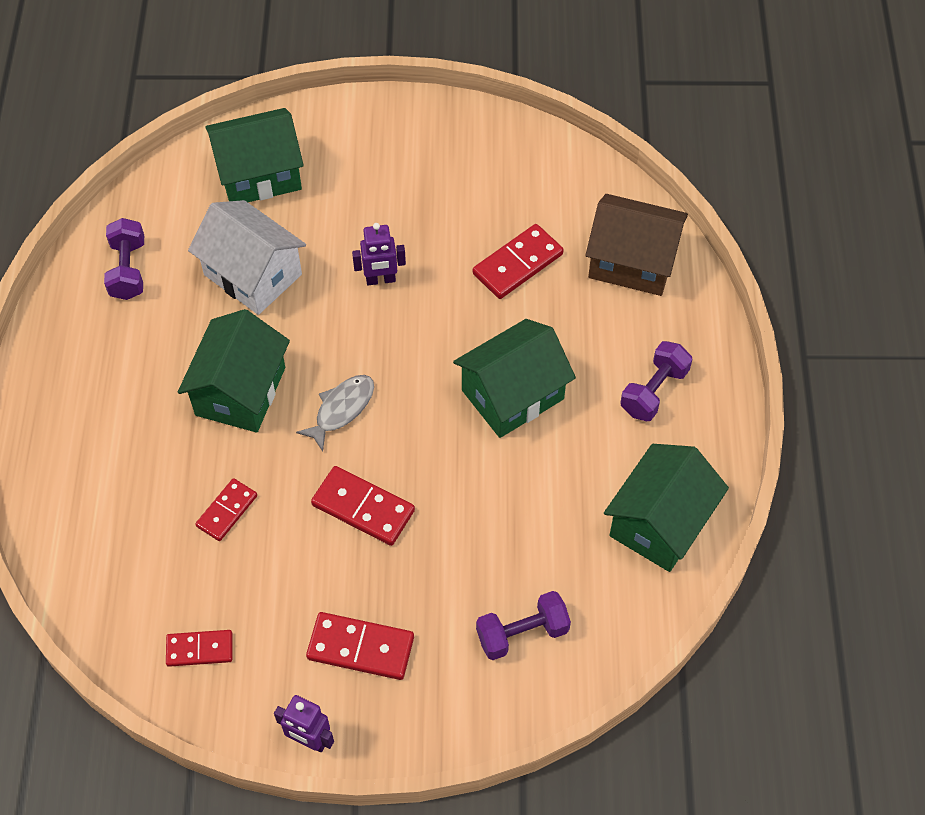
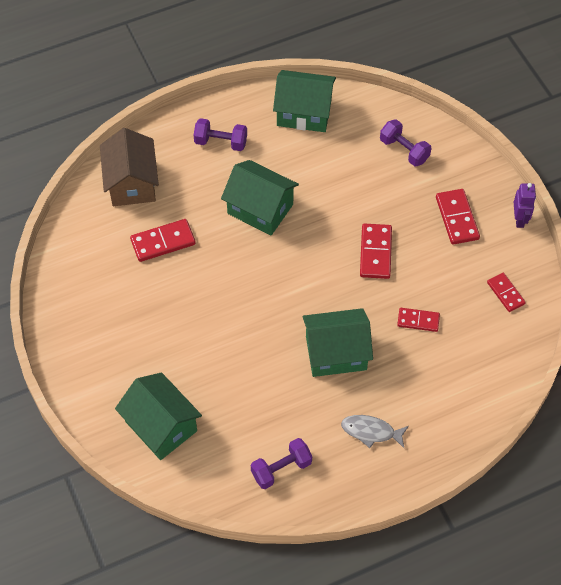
camera: 115 degrees left, 0 degrees up
white house [188,200,306,315] -> none
grey fish [296,375,374,452] -> grey fish moved to [341,415,409,448]
purple robot [352,223,406,285] -> none
red domino [473,224,564,299] -> red domino turned 45 degrees counterclockwise [130,219,196,262]

